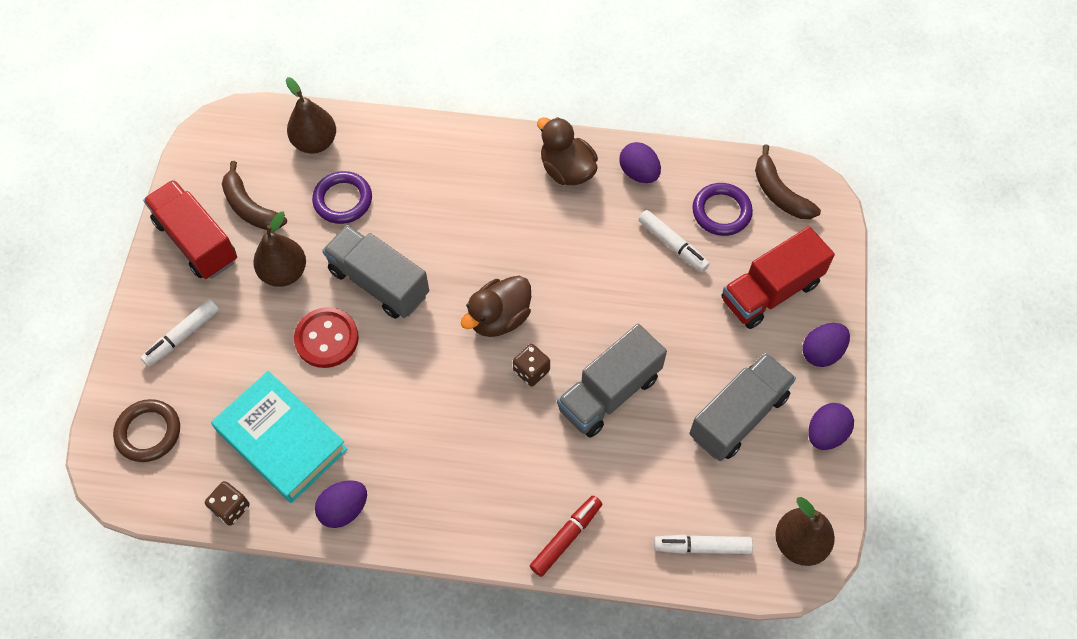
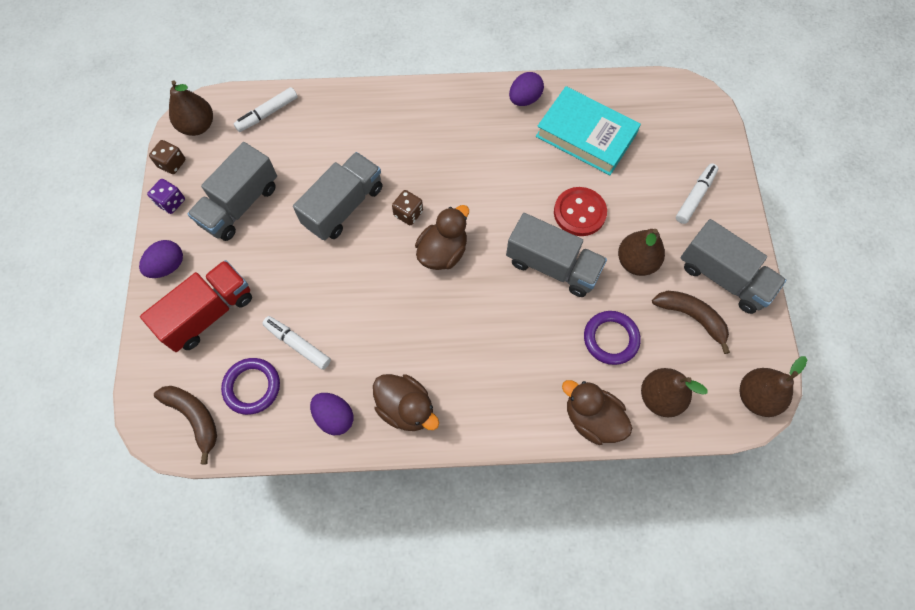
camera: 170 degrees right, 5 degrees up
brown ring [113,399,180,462] -> none
red truck [143,180,237,279] -> grey truck [681,219,786,314]
brown dice [205,481,250,526] -> brown dice moved to [149,140,186,174]
red marker [530,495,602,577] -> none
white marker [654,535,753,554] -> white marker turned 150 degrees clockwise [234,87,298,132]
purple egg [808,403,854,450] -> purple dice [147,179,185,214]
none -> brown duck [562,380,632,445]
none -> brown pear [740,356,807,417]

